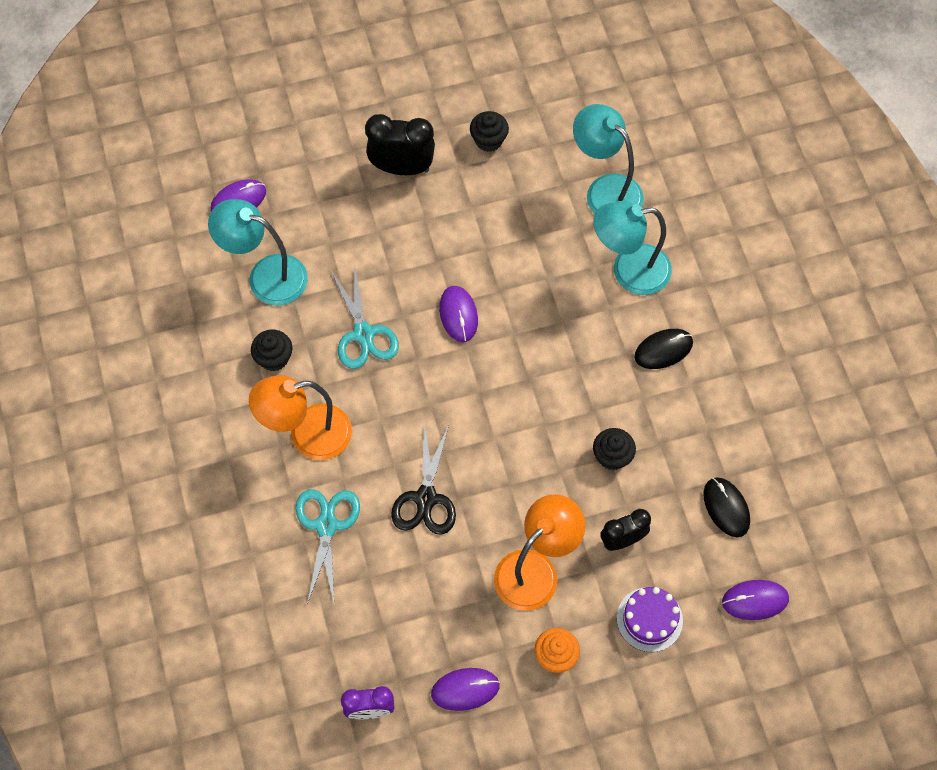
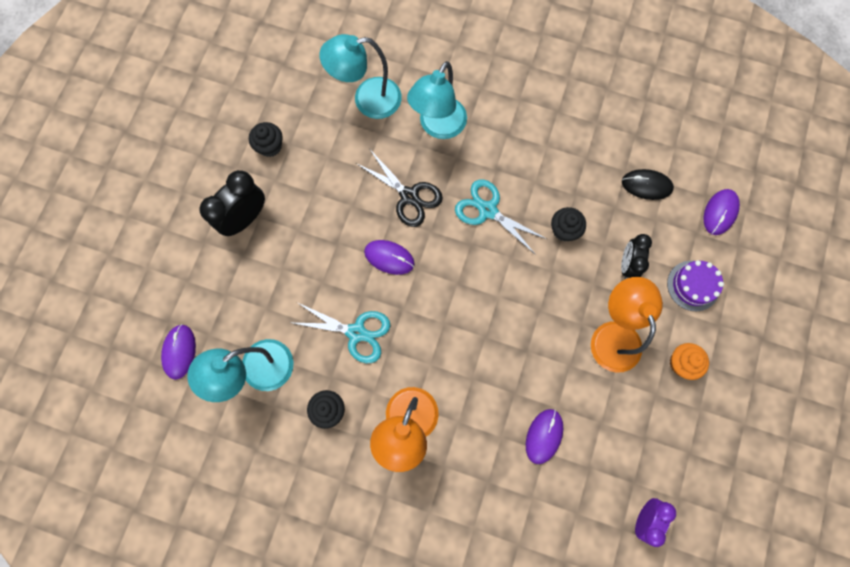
camera: 55 degrees left, 10 degrees up
turquoise scissors [296,489,360,604] -> turquoise scissors moved to [455,179,547,255]
black scissors [391,425,456,535] -> black scissors moved to [356,150,443,227]
purple mouse [431,668,500,711] -> purple mouse moved to [526,409,563,464]
black mouse [634,329,693,369] -> none

